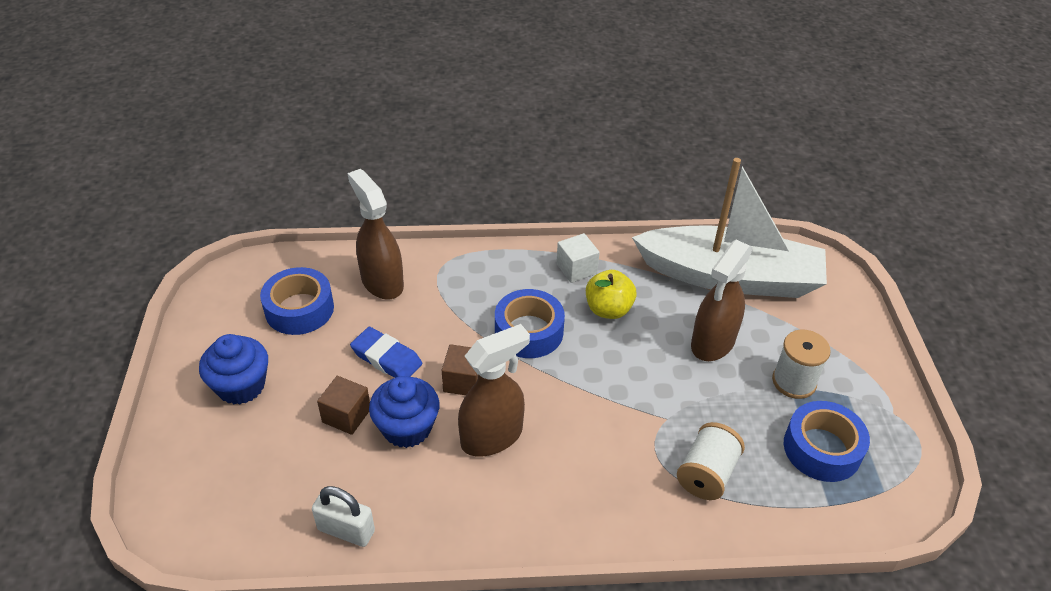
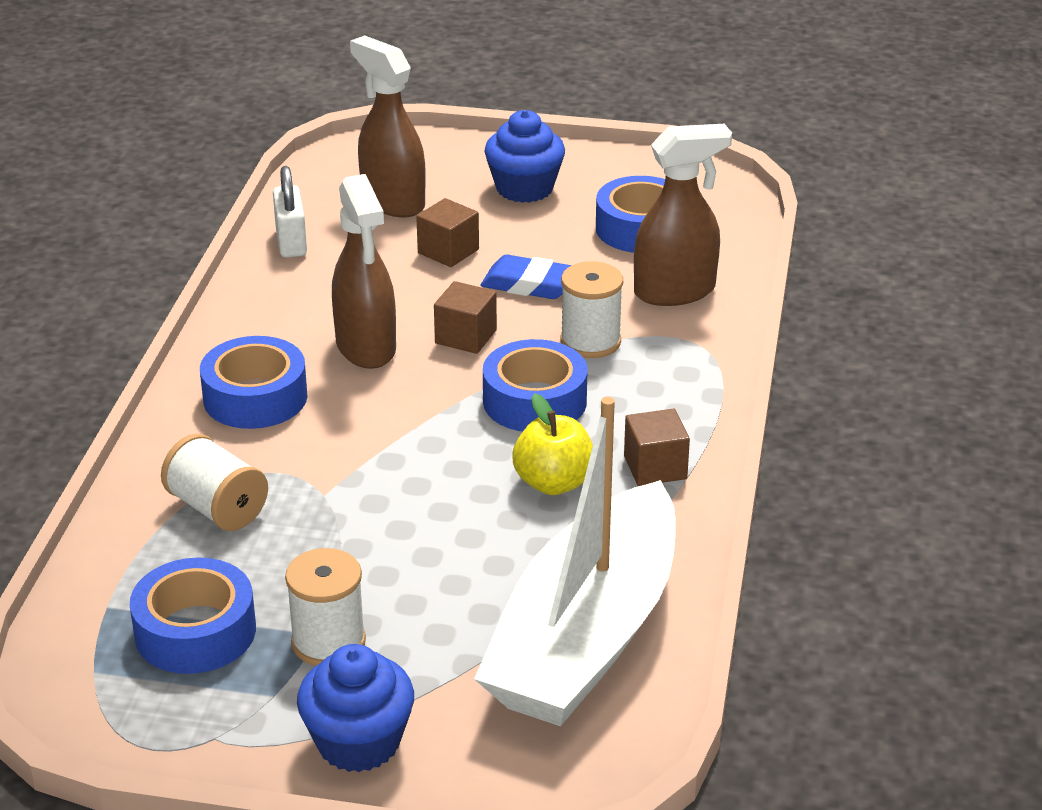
camera: 105 degrees right, 10 degrees down
white padlock [312,486,375,547] -> white padlock turned 45 degrees counterclockwise [273,166,307,258]
blue eraser [350,327,422,378] -> blue eraser turned 60 degrees clockwise [481,255,572,299]
blue cupcake [369,376,439,448] -> blue cupcake moved to [297,644,414,772]
white cube [556,233,600,283] -> brown cube [624,409,690,486]
brown spray bottle [691,240,753,361] -> brown spray bottle moved to [350,35,426,218]
none -> blue tape [200,336,308,429]
none -> white spool [560,261,623,358]

